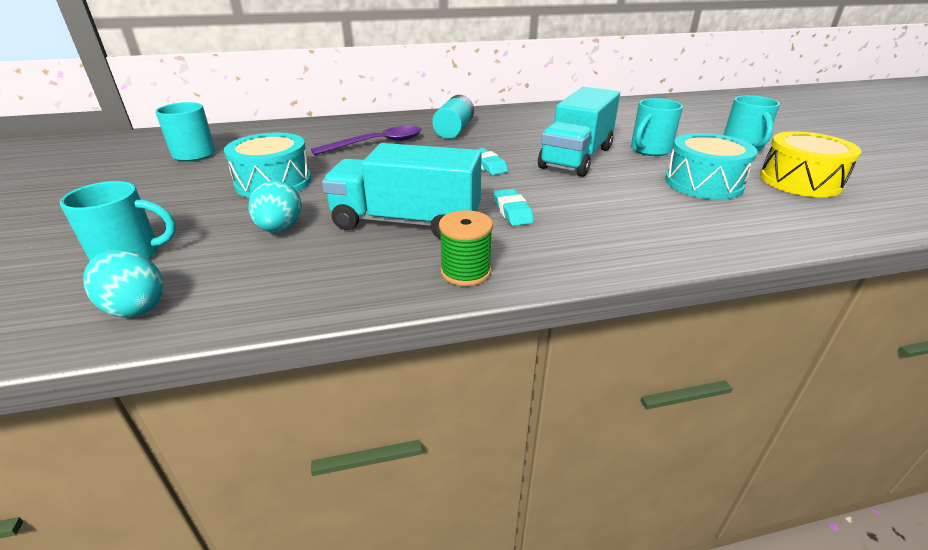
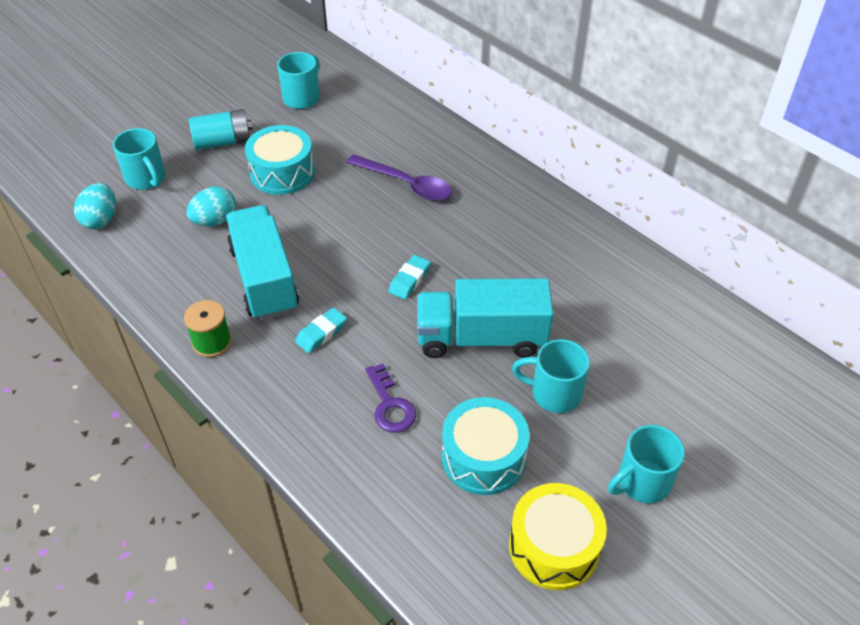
camera: 60 degrees right, 15 degrees up
turquoise battery [432,95,474,139] -> turquoise battery moved to [189,109,253,150]
none -> purple key [365,363,416,433]

